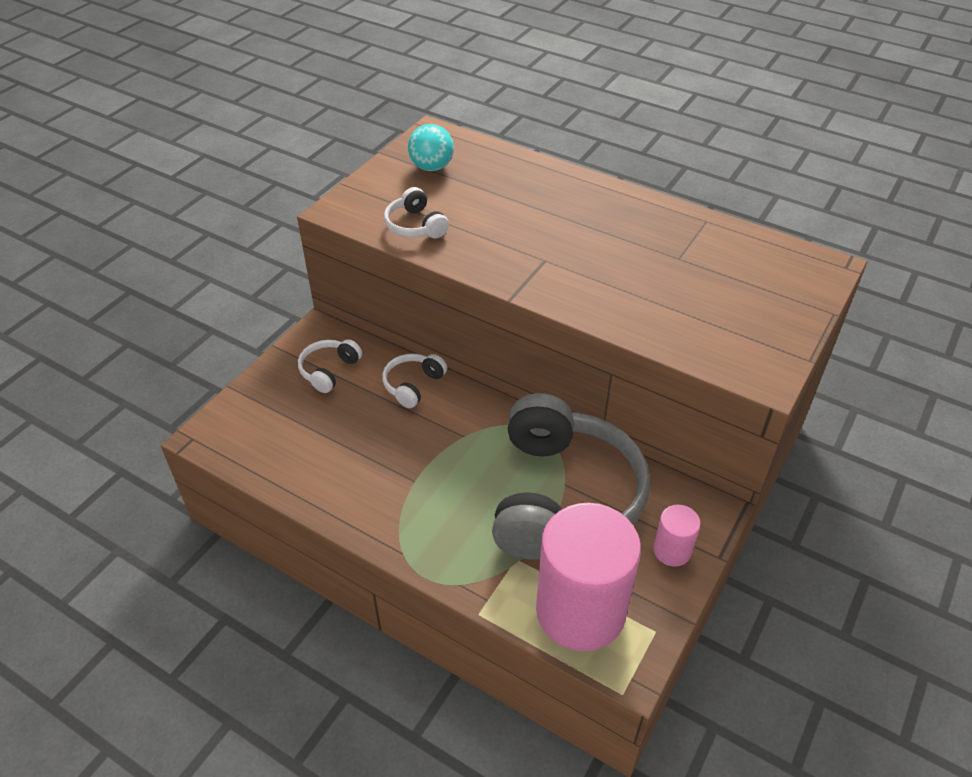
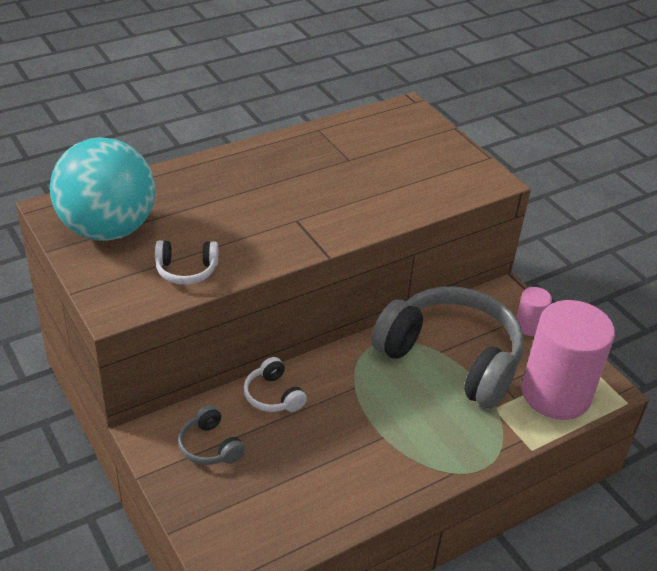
camera: 65 degrees left, 5 degrees down
white headphones [298,339,362,393] -> grey headphones [178,405,245,465]
turquoise ball [408,124,454,171] -> turquoise ball [50,137,155,241], size x2.10

